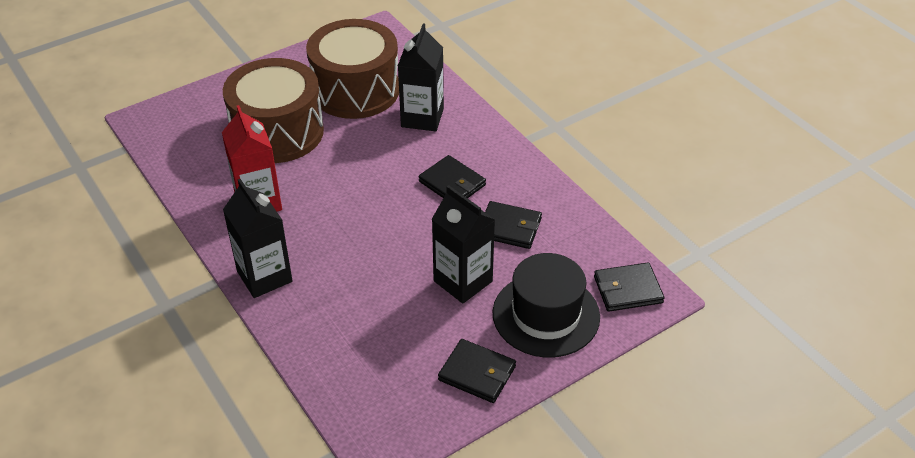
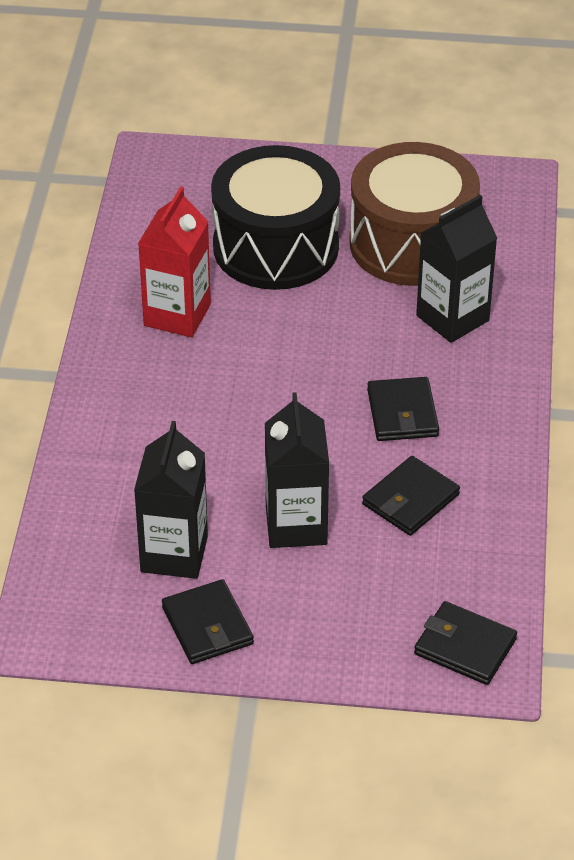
camera: 40 degrees right, 0 degrees up
brown drum [223,58,324,163] -> black drum [211,145,340,290]
black carton [223,179,292,298] -> black carton moved to [134,421,208,579]
black wallet [485,201,542,249] -> black wallet turned 75 degrees clockwise [362,456,460,536]
black hat [493,253,600,358] -> none

